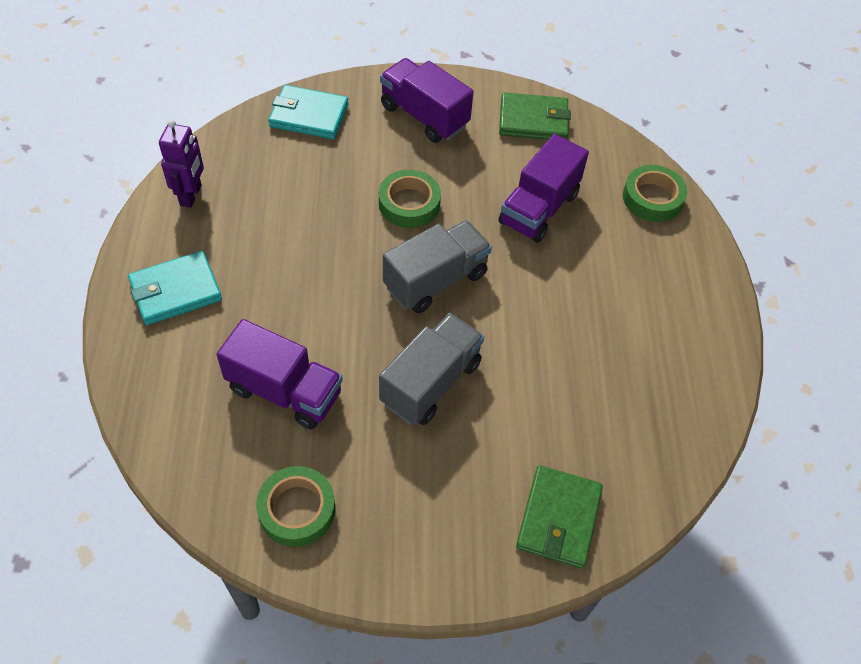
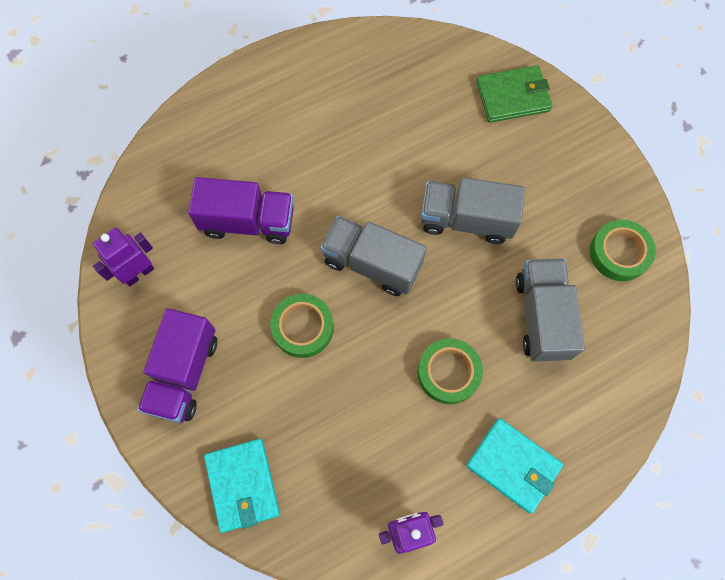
camera: 115 degrees left, 15 degrees up
purple truck [216,319,343,429] -> grey truck [516,258,585,362]
green wallet [499,92,571,140] -> purple robot [93,228,154,286]
green tape [623,165,687,222] -> green tape moved to [418,338,483,404]

